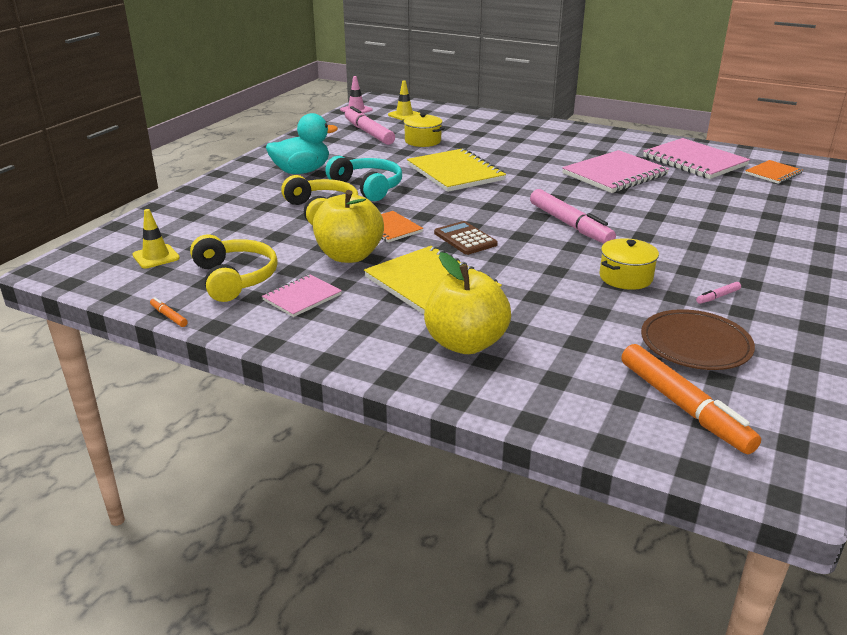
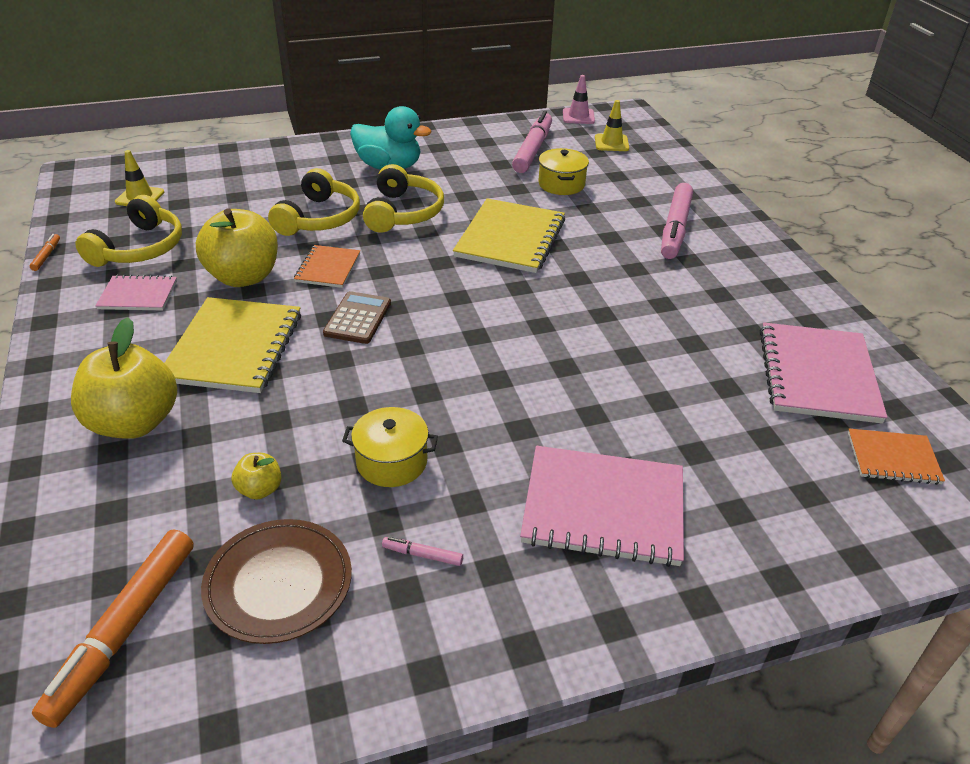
camera: 45 degrees right, 10 degrees up
turquoise headphones [325,156,402,201] -> yellow headphones [363,164,444,233]
pink marker [530,189,616,244] -> pink marker moved to [661,183,693,259]
pink notebook [562,150,669,193] -> pink notebook moved to [520,446,684,567]
none -> yellow apple [232,453,281,500]

